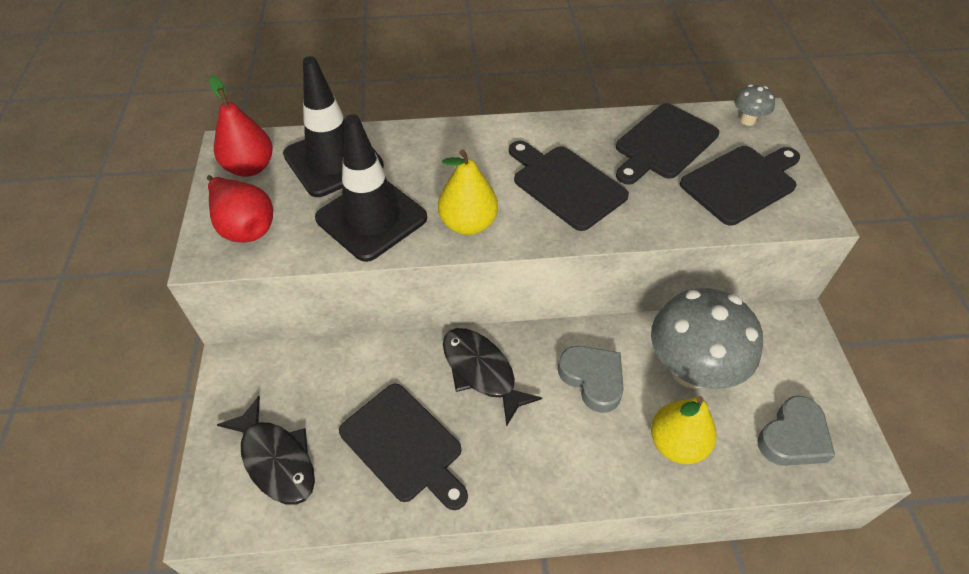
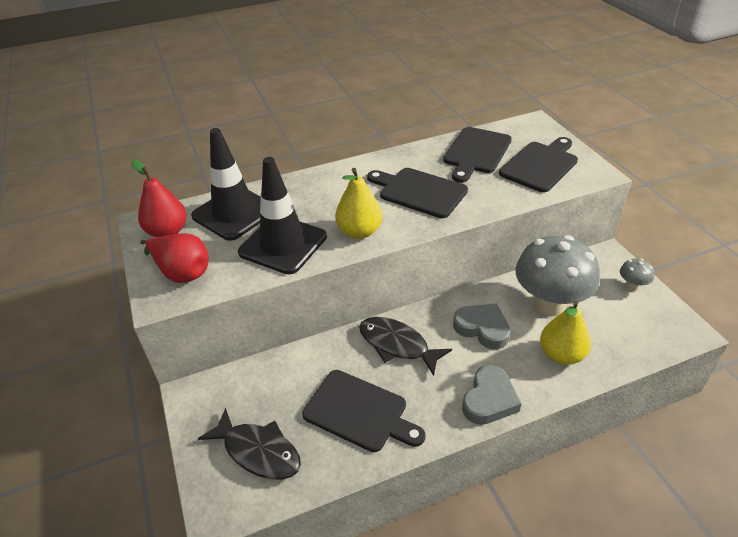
camera: 15 degrees left, 10 degrees down
grey mushroom [734,84,775,126] -> grey mushroom moved to [620,259,654,291]
grey heart [757,396,835,466] -> grey heart moved to [462,365,522,425]

